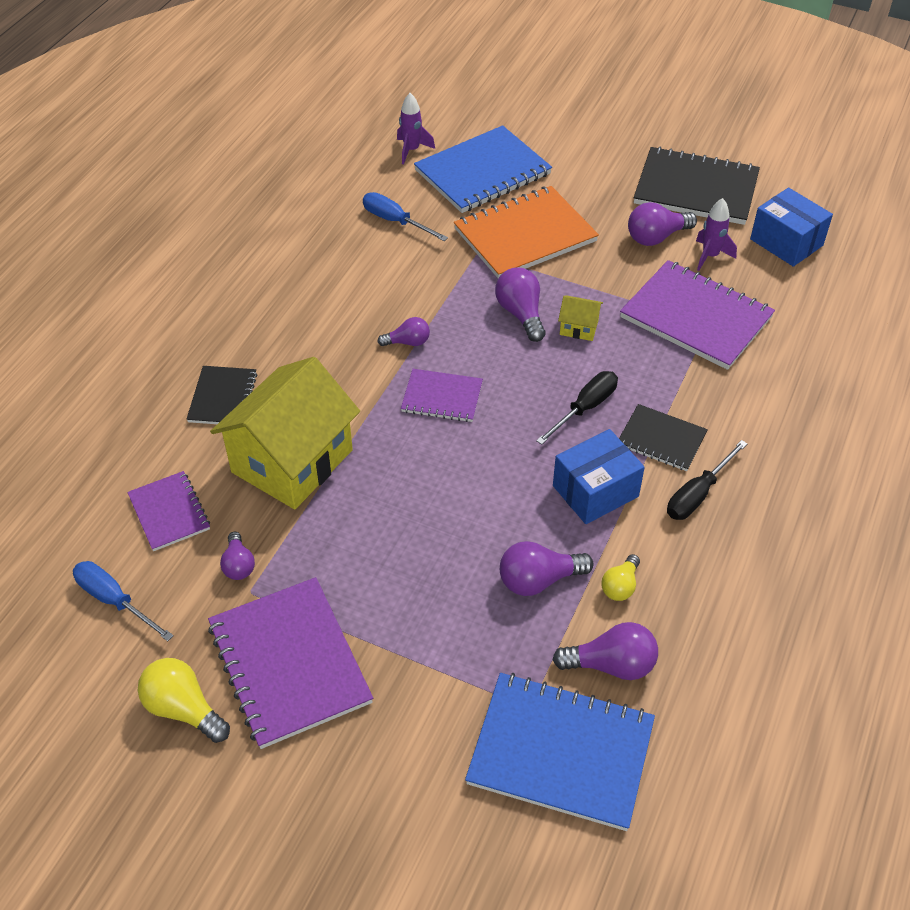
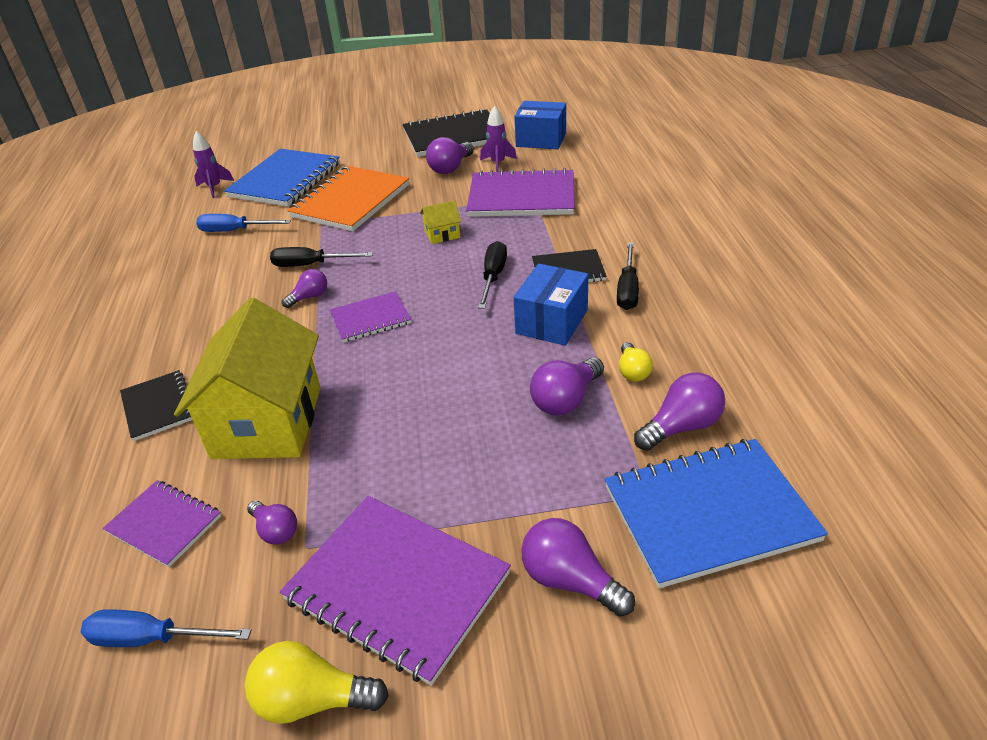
camera: 30 degrees left, 10 degrees down
purple light bulb [495,267,545,342] -> purple light bulb moved to [521,518,635,617]
none -> black screwdriver [270,247,373,267]

